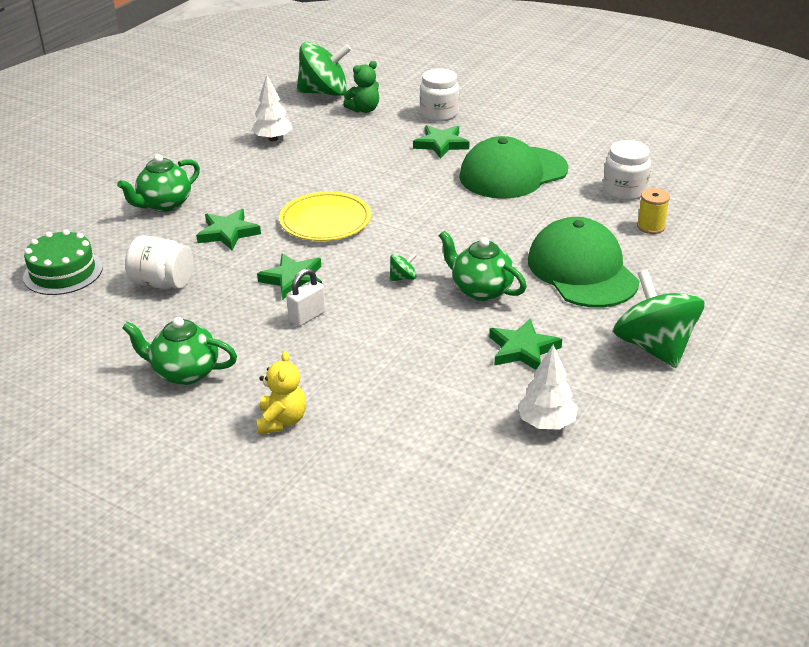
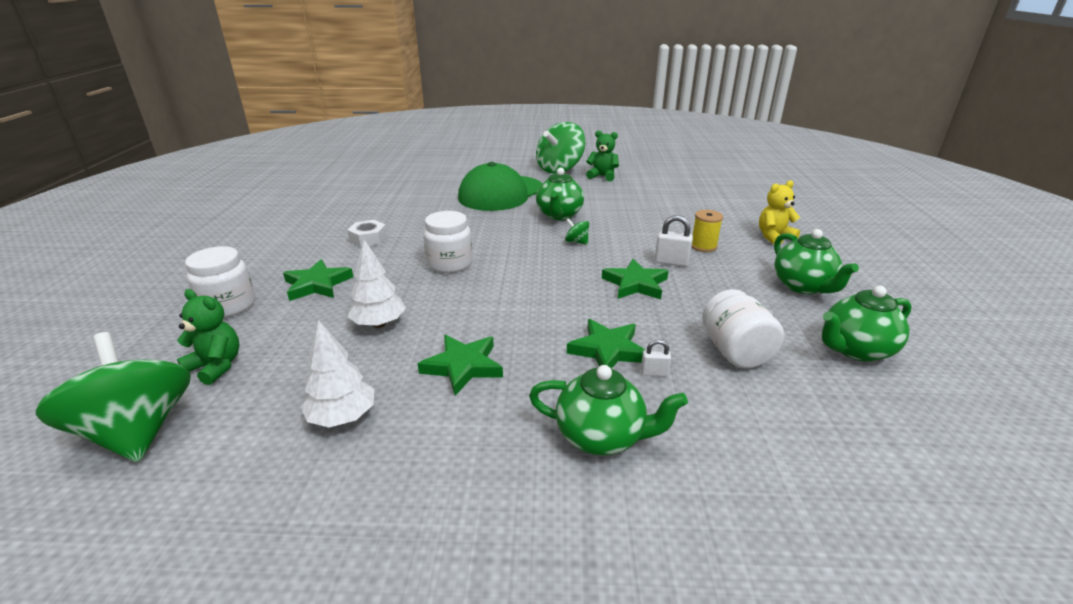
camera: 120 degrees left, 5 degrees down
green cake [23,229,103,295] -> none
yellow plate [279,192,371,241] -> none
green cap [459,136,568,199] -> white nut [347,220,387,247]
green star [489,319,562,370] -> green star moved to [418,335,503,396]
white tree [518,345,578,430] -> white tree moved to [347,240,406,328]
white jar [603,140,651,200] -> white jar moved to [423,211,473,273]
yellow spool [637,188,670,234] -> yellow spool moved to [692,210,723,252]
none -> green teddy bear [586,130,619,181]
none -> white padlock [641,340,671,376]
none -> green teapot [822,286,912,362]

